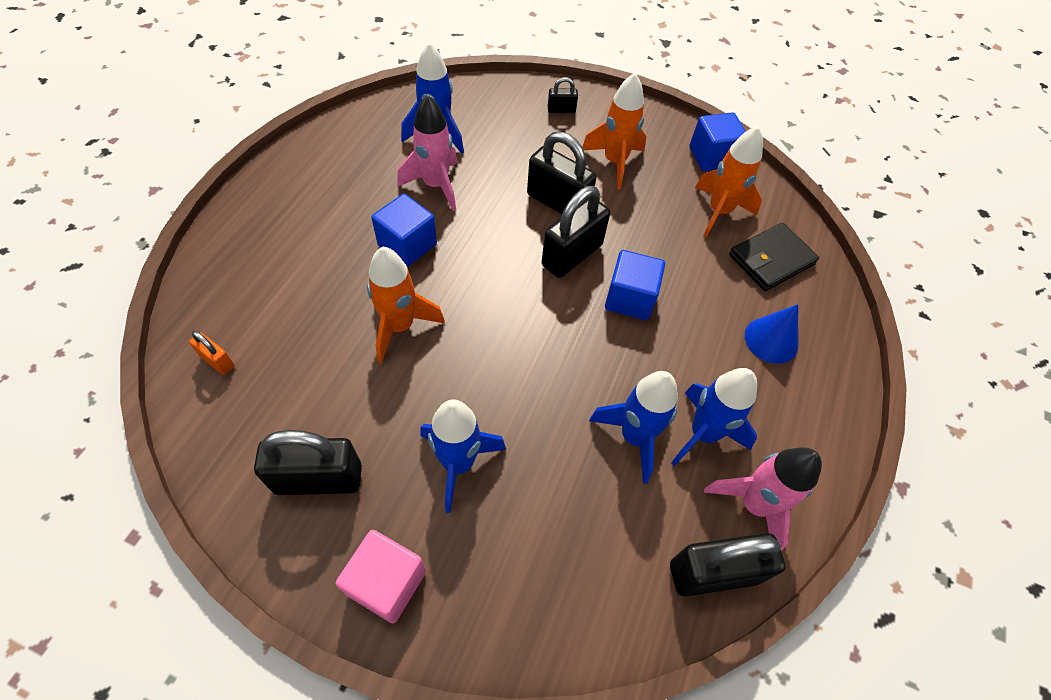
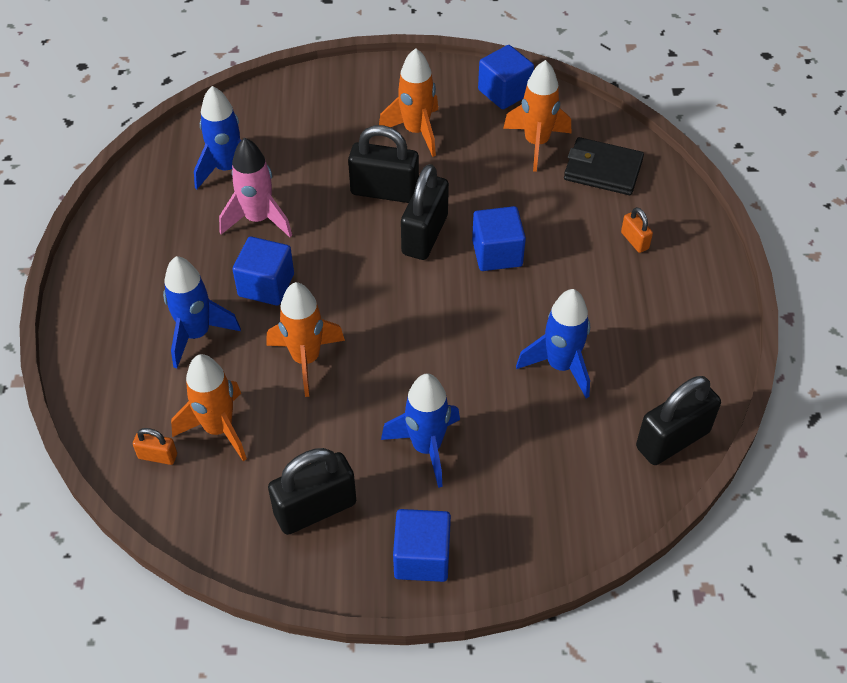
camera: 20 degrees left, 5 degrees down
pink cube [336,530,426,623] -> blue cube [393,509,451,582]
black padlock [548,77,578,113] -> none
blue rocket [671,368,757,466] -> blue rocket moved to [163,256,241,369]
pink rocket [704,447,822,551] -> none
black wallet [729,223,819,291] -> black wallet turned 75 degrees clockwise [564,137,644,195]
blue cone [745,304,798,364] -> orange padlock [621,207,653,253]
none -> orange rocket [171,354,247,461]

